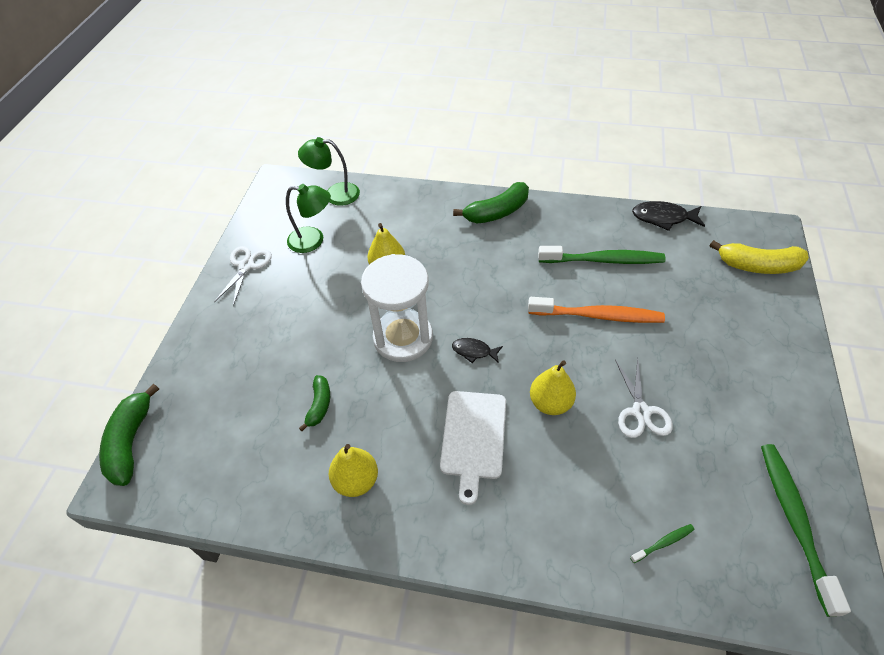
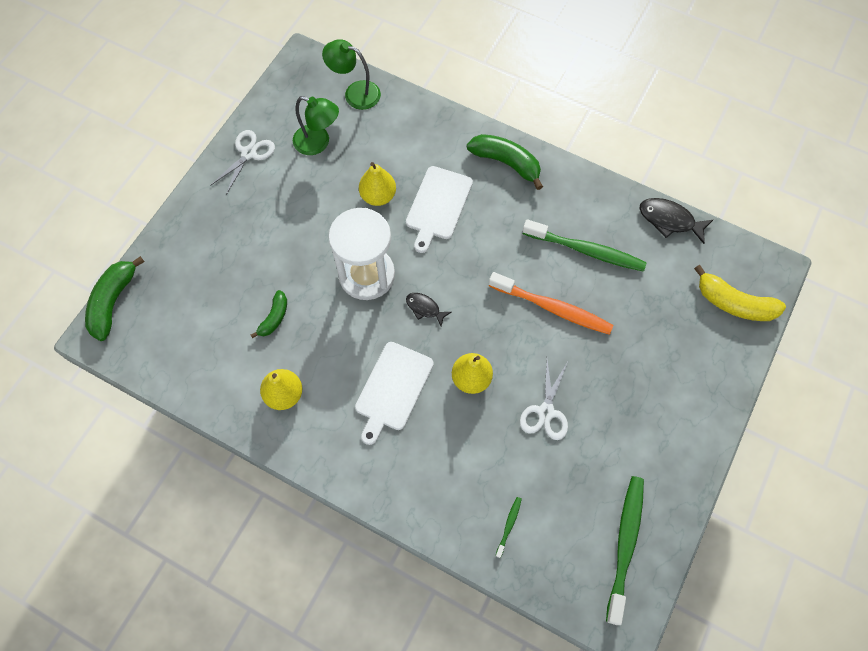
camera: 15 degrees right, 15 degrees up
green banana [453,182,529,224] -> green banana turned 135 degrees counterclockwise [467,134,543,190]
green toothbrush [630,524,695,563] -> green toothbrush turned 60 degrees counterclockwise [496,497,522,558]
none -> white cutting board [406,166,473,253]

